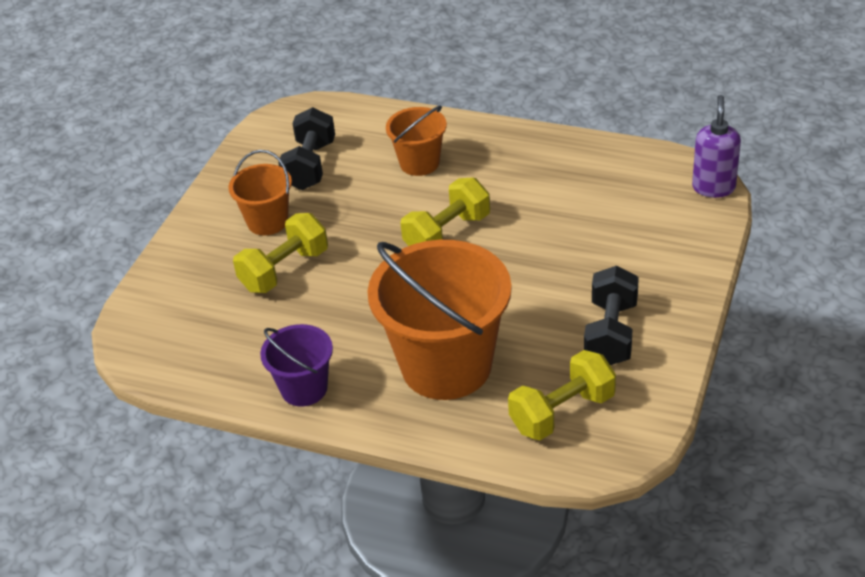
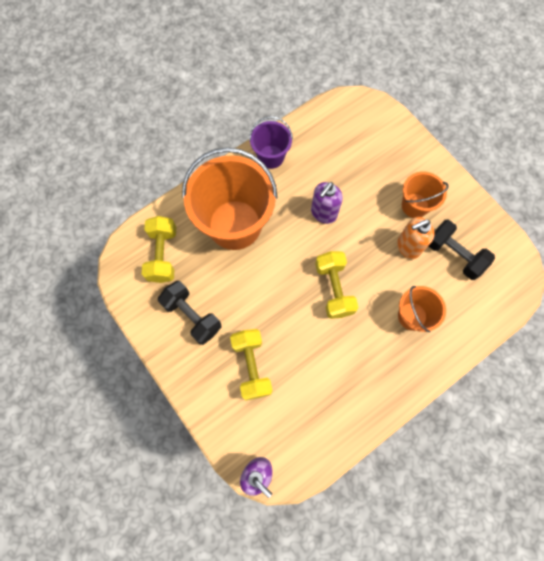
camera: 120 degrees right, 30 degrees up
yellow dumbbell [233,213,328,293] -> yellow dumbbell moved to [230,329,273,400]
none -> purple soap dispenser [311,182,343,224]
none -> orange soap dispenser [397,217,434,259]

